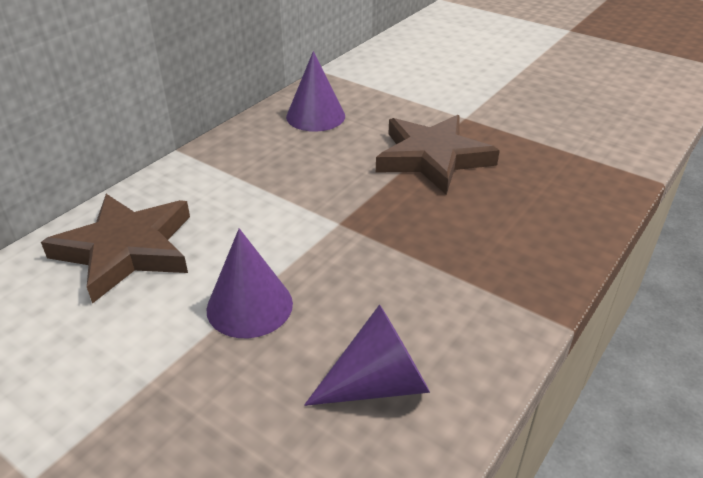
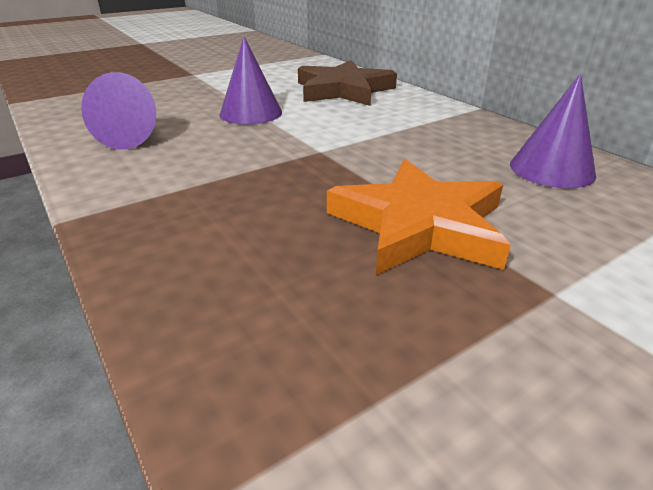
camera: 110 degrees right, 5 degrees down
brown star [376,115,500,195] -> orange star [327,159,511,275]

